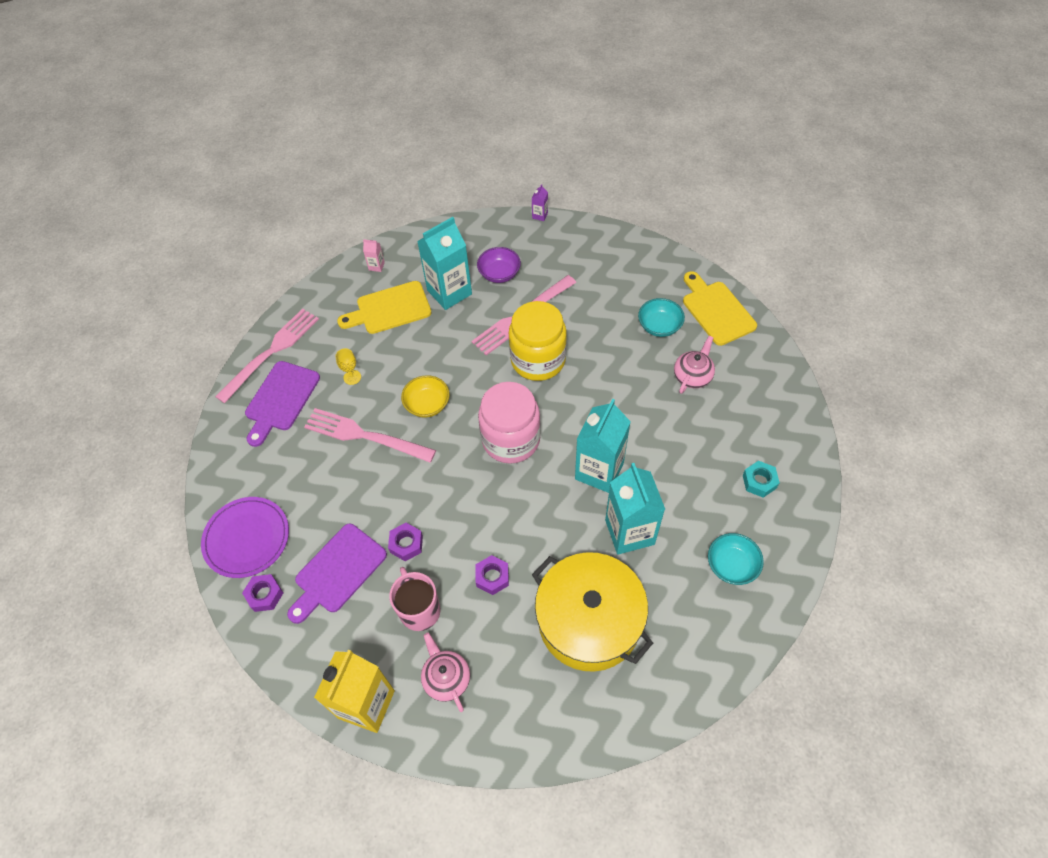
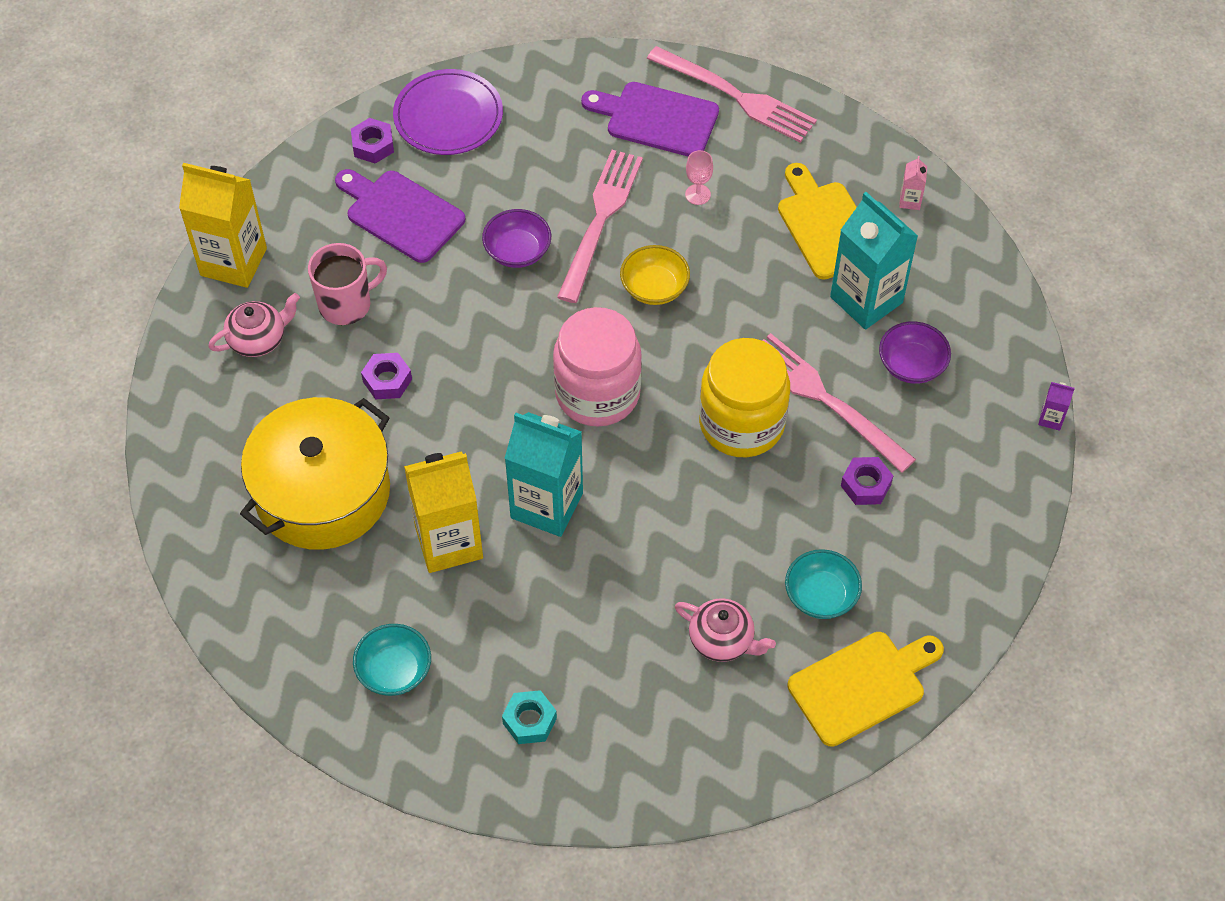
camera: 85 degrees right, 0 degrees up
yellow goblet [335,348,361,385] -> pink goblet [685,150,713,205]
purple nut [388,523,423,561] -> purple nut moved to [841,457,893,505]
turquoise carton [605,463,665,555] -> yellow carton [404,452,483,573]
none -> purple bowl [482,209,551,268]

